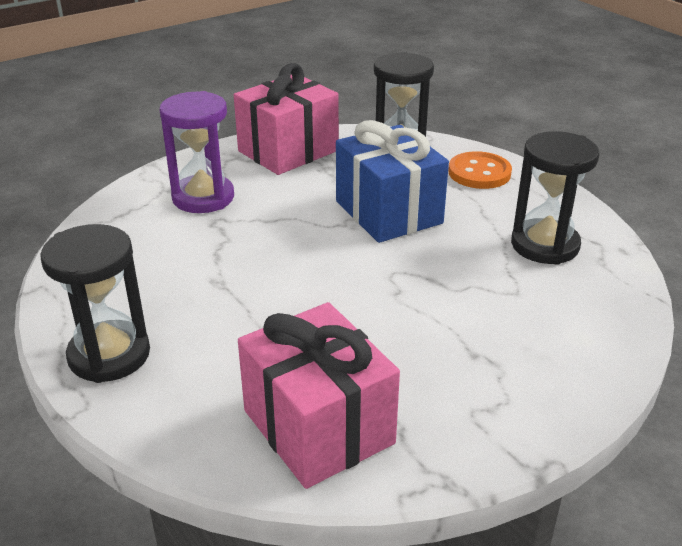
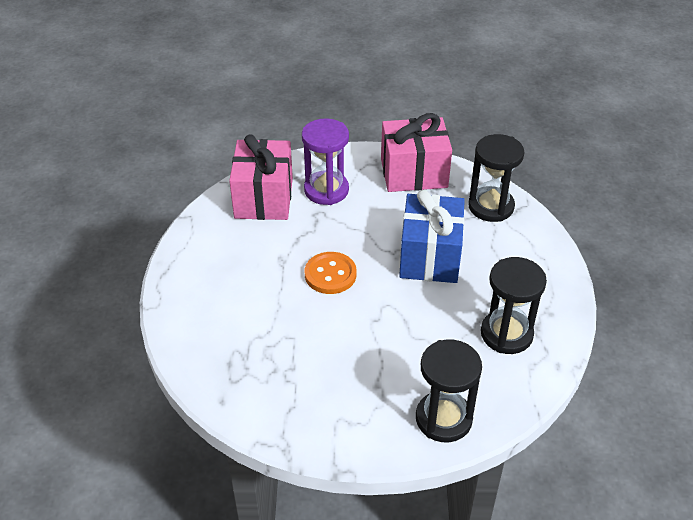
camera: 35 degrees right, 10 degrees up
black hourglass [40,224,150,383] -> black hourglass moved to [416,339,482,442]
pink gift [238,302,400,489] -> pink gift moved to [229,134,293,220]
orange button [448,151,512,189] -> orange button moved to [305,252,357,294]

